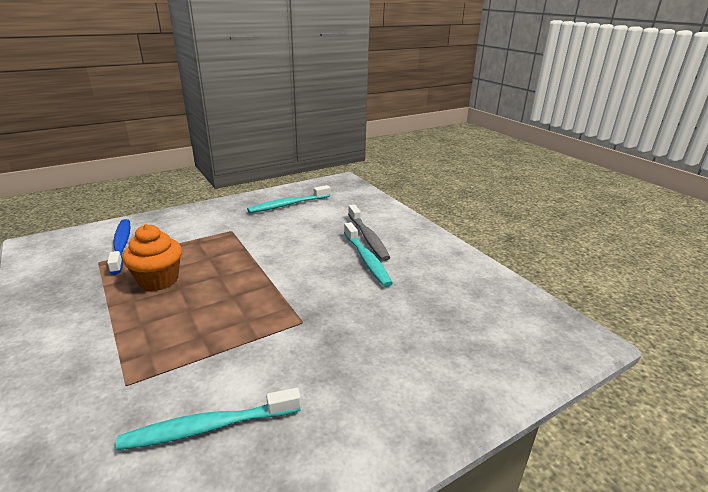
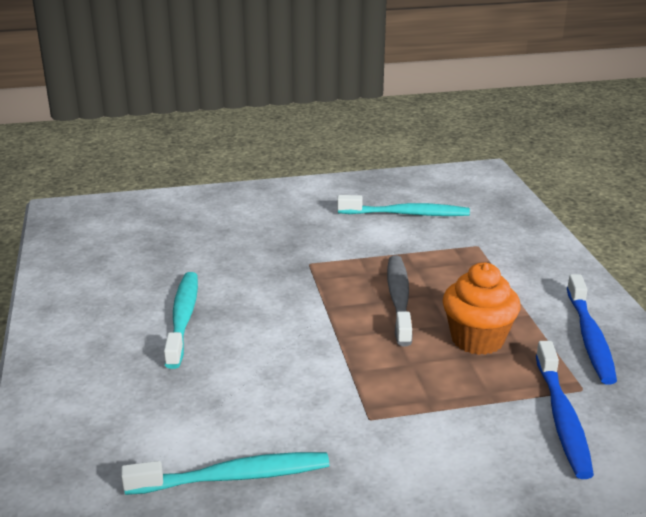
camera: 160 degrees left, 0 degrees up
grey toothbrush [348,205,390,261] -> grey toothbrush moved to [387,255,413,346]
none -> blue toothbrush [567,274,617,385]

